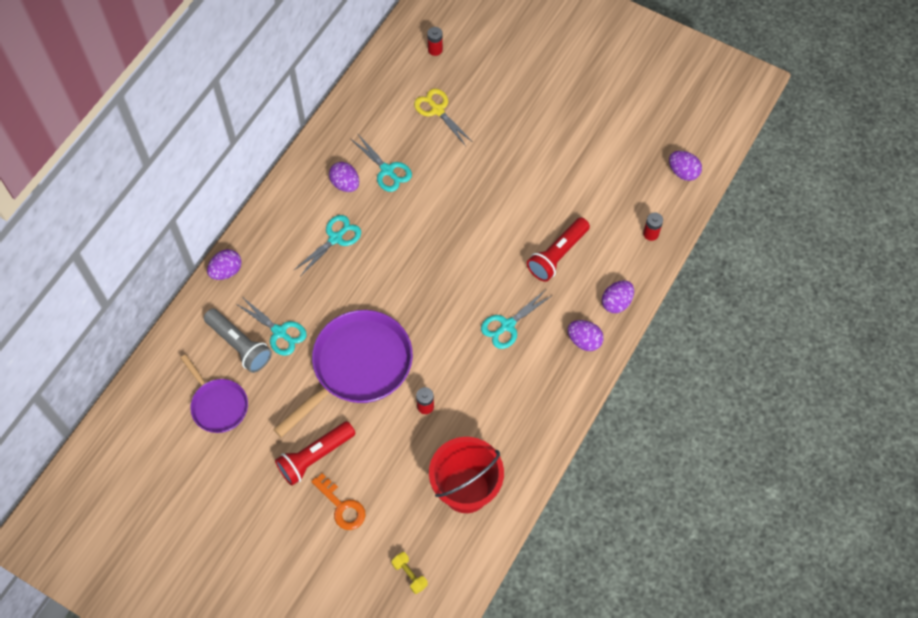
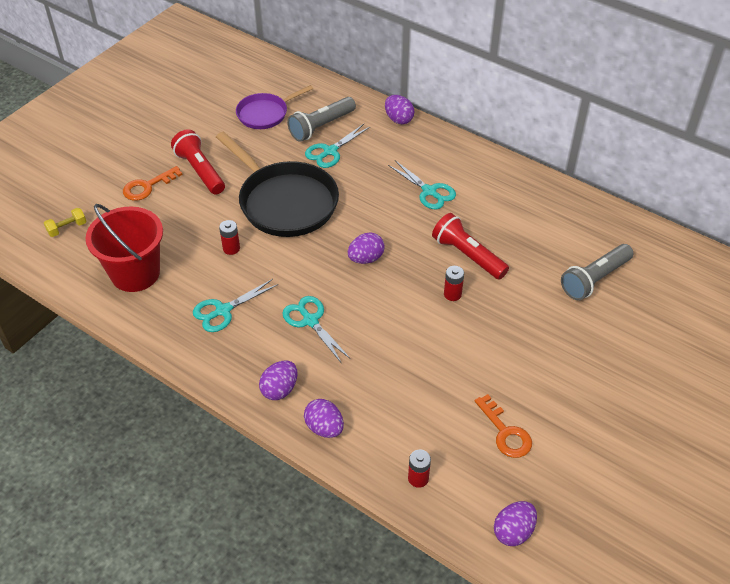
camera: 95 degrees right, 15 degrees down
purple pan [273,310,413,437] -> black pan [216,131,339,237]
purple egg [329,162,359,192] -> purple egg moved to [348,232,385,264]
turquoise scissors [351,135,412,192] -> turquoise scissors moved to [193,279,278,332]
yellow scissors [414,88,472,146] -> grey flashlight [561,244,633,300]
red battery [427,27,443,56] -> red battery moved to [444,266,464,301]
red flashlight [527,217,590,282] -> red flashlight moved to [432,213,509,280]
none -> orange key [475,394,532,458]

